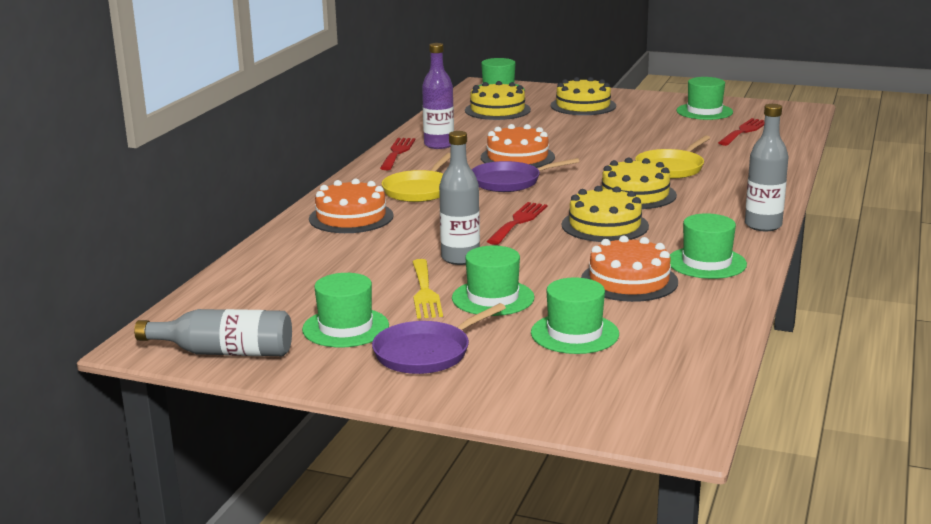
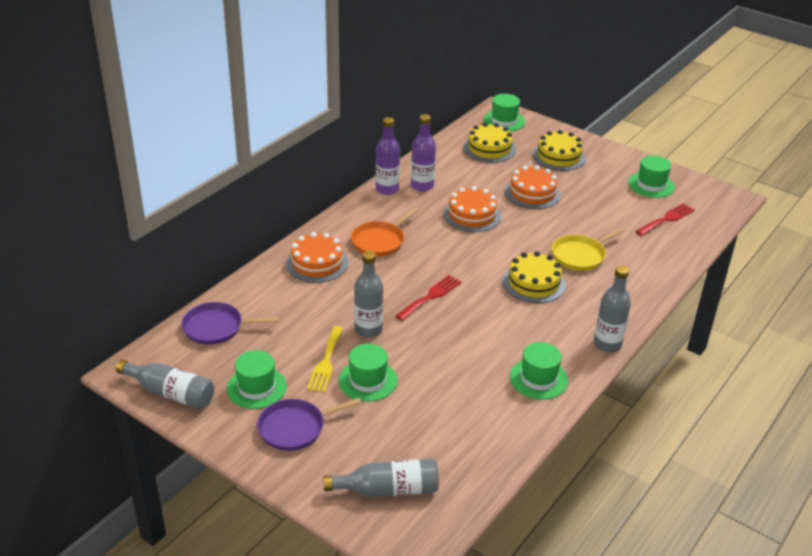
camera: 15 degrees right, 15 degrees up
red fork [380,138,415,170] -> purple bottle [376,117,400,195]
yellow pan [382,153,450,202] -> orange pan [351,207,418,256]
purple pan [472,158,579,192] -> purple pan moved to [181,302,279,345]
green hat [531,277,619,354] -> none
yellow cake [562,186,649,242] -> none
orange cake [581,236,678,302] -> orange cake moved to [505,165,561,209]
none -> grey bottle [323,459,439,497]

